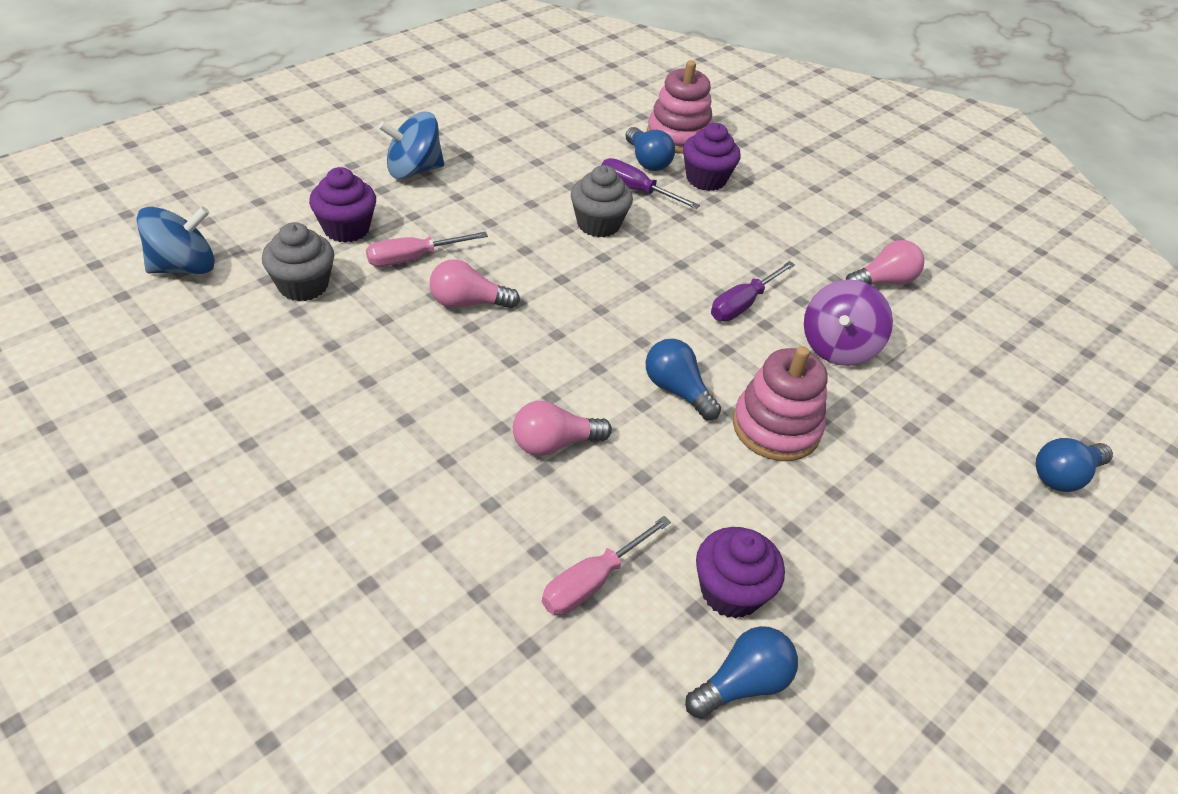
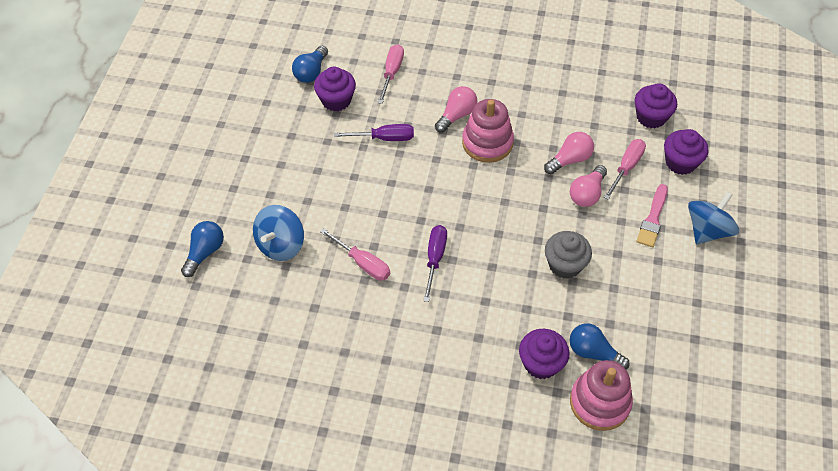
camera: 150 degrees right, 10 degrees up
blue spinning top [136,206,215,274] -> blue spinning top moved to [253,205,304,261]
grey cupcake [262,222,334,301] -> purple cupcake [634,83,677,129]
purple screwdriver [601,158,700,209] -> purple screwdriver moved to [334,124,414,141]
blue light bulb [646,339,721,420] -> none
pink stacking toy [733,346,827,461] -> pink stacking toy moved to [462,99,514,163]
purple spinning top [804,280,893,366] -> pink screwdriver [320,228,390,281]
pink light bulb [846,240,924,285] -> pink light bulb moved to [570,165,607,207]
none -> pink brush [637,184,668,247]

